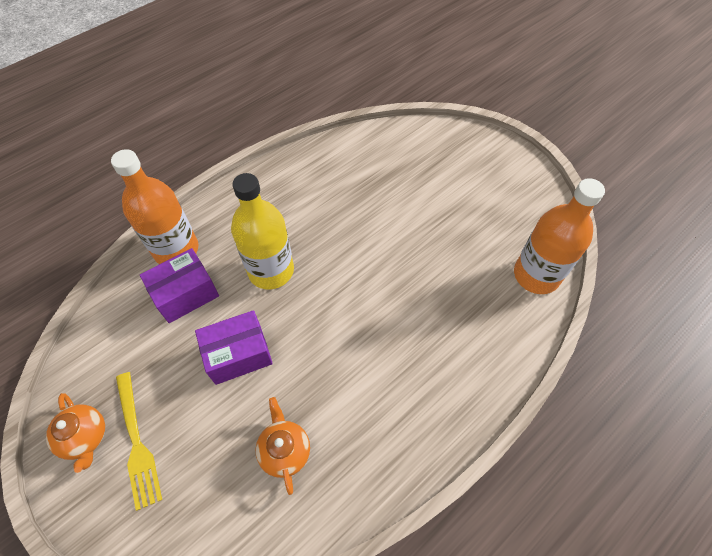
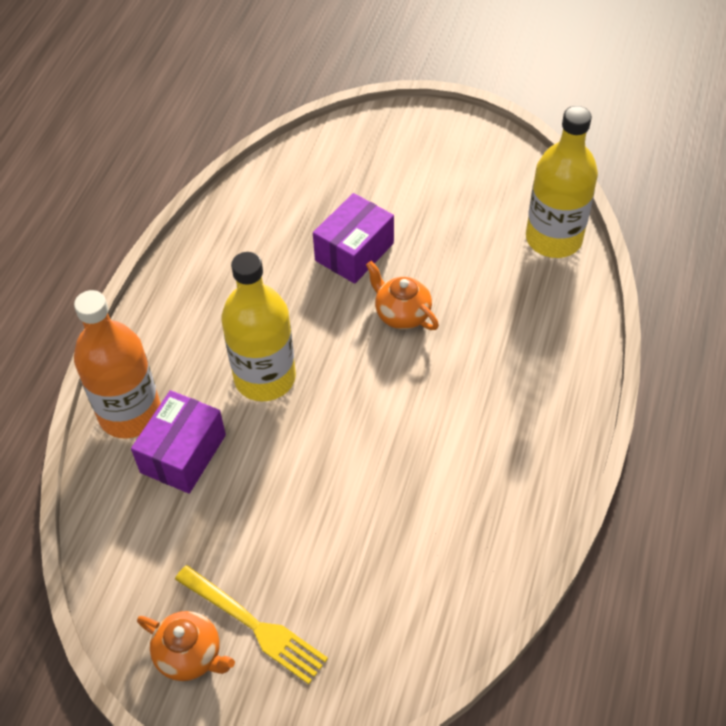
camera: 30 degrees left, 5 degrees down
purple box [195,310,273,385] -> purple box moved to [313,193,394,284]
orange teapot [256,397,310,495] -> orange teapot moved to [366,261,439,330]
orange bottle [514,178,605,294] -> yellow bottle [526,106,598,258]

